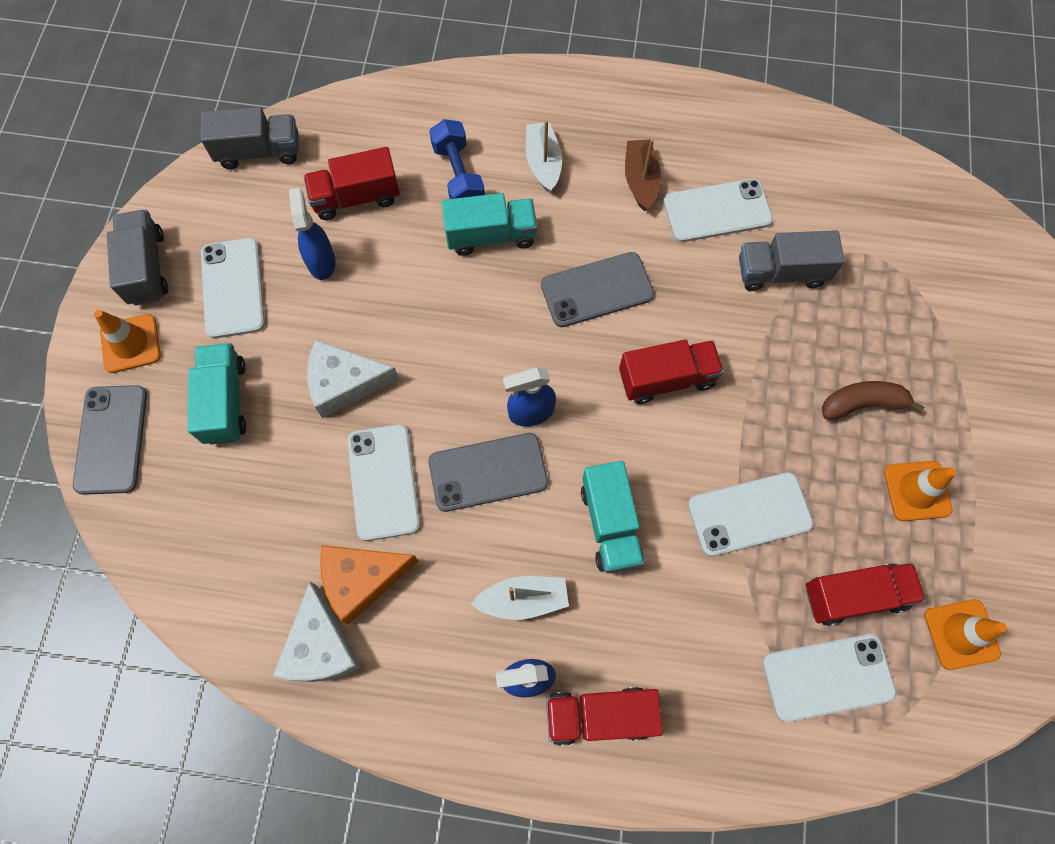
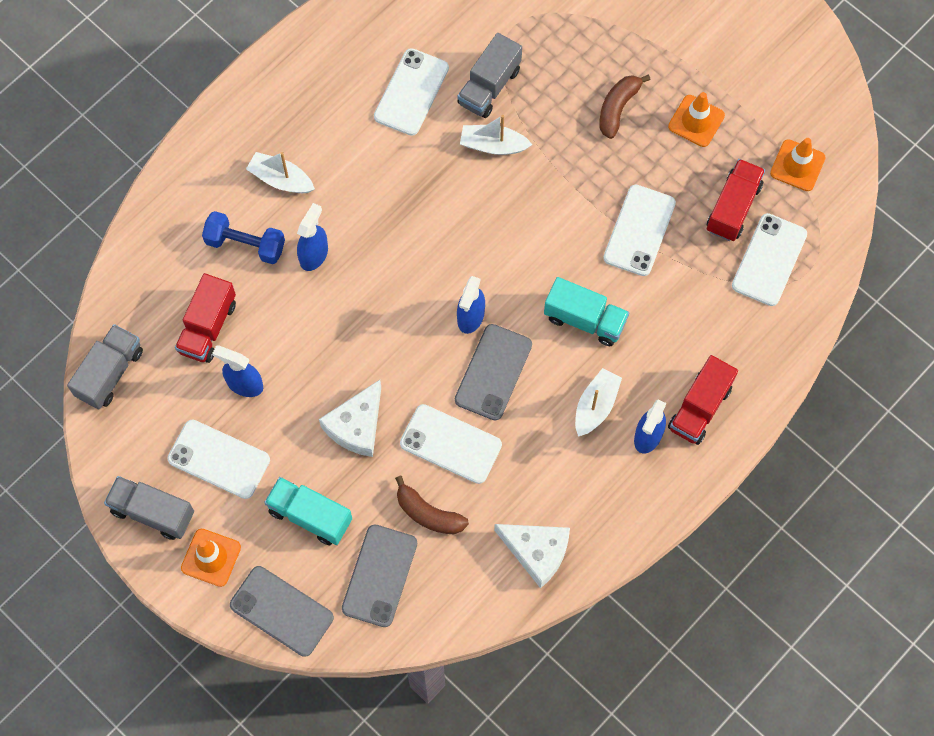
camera: 55 degrees left, 0 degrees up
orange cheese [320,545,418,625] -> none
turquoise truck [442,193,537,256] -> blue spray bottle [297,203,328,271]
grey phone [541,252,654,327] -> grey phone moved to [342,524,417,627]
red truck [619,340,724,404] -> none
brown boat [625,139,661,212] -> none
none -> brown banana [395,476,469,534]
none -> white boat [460,115,532,155]

